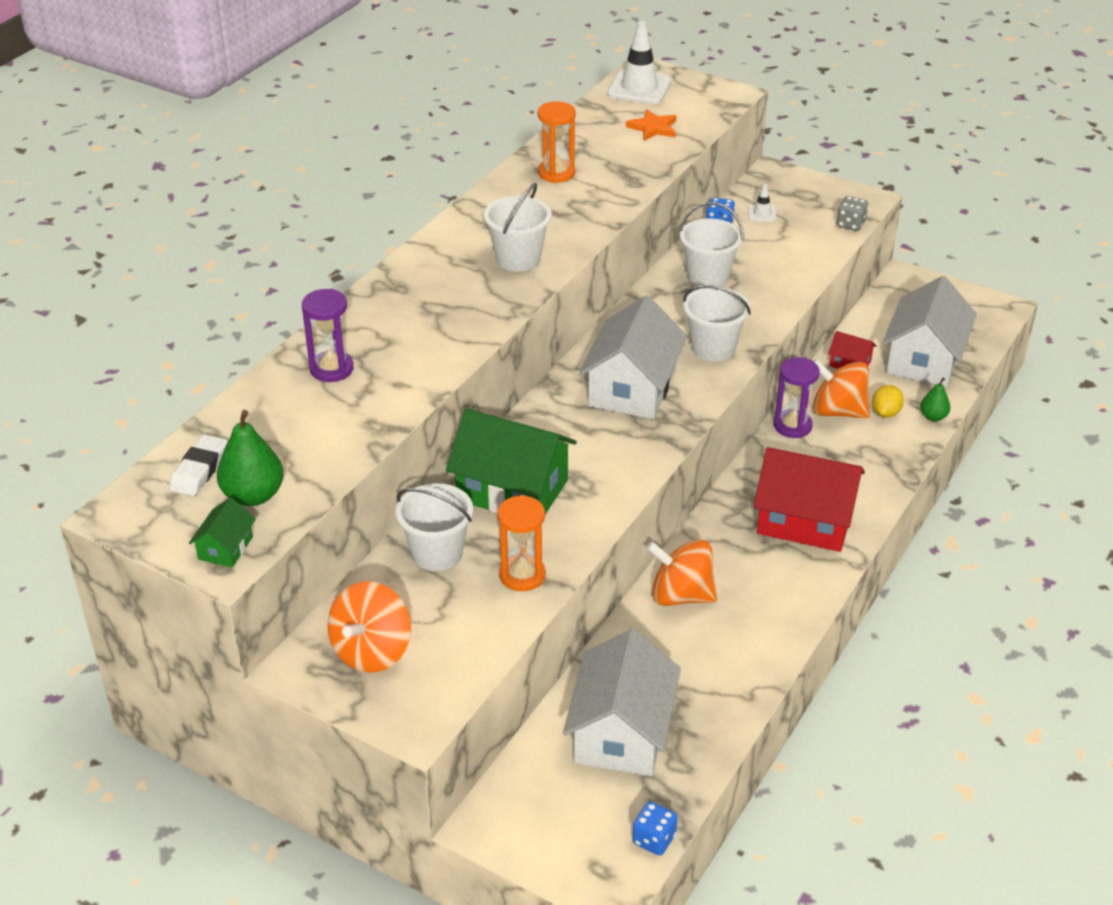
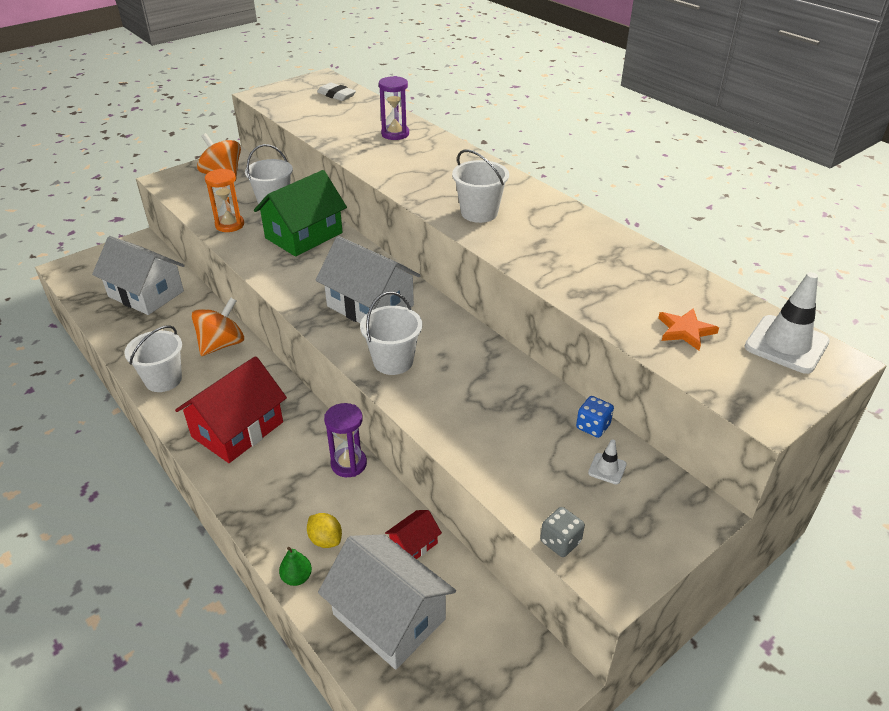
camera: 110 degrees right, 0 degrees up
green house [189,498,256,567] -> none
green pear [217,410,284,506] -> none
orange hourglass [538,101,576,183] -> none
blue dice [632,801,678,856] -> none
white bucket [679,202,744,287] -> white bucket moved to [124,325,182,392]
orange spinning top [813,359,870,418] -> none

